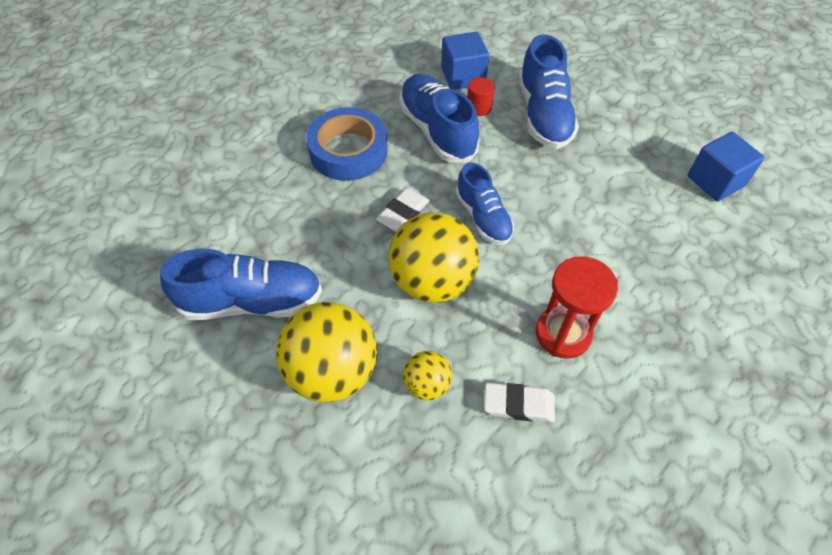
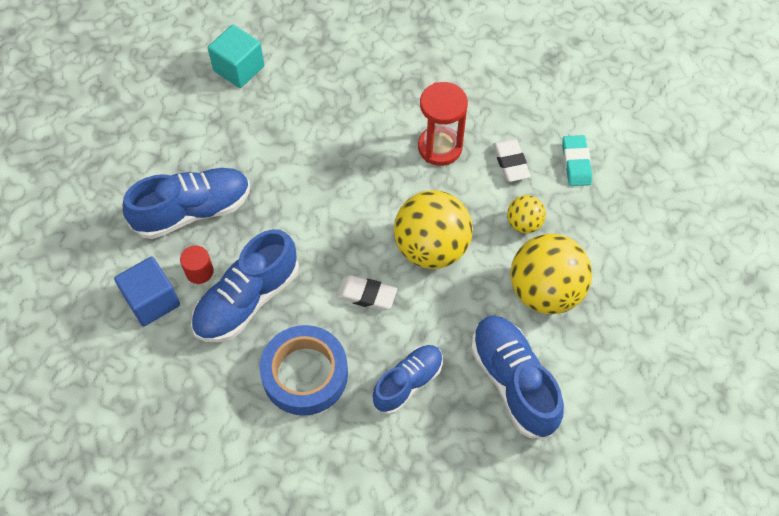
camera: 110 degrees left, 5 degrees up
blue shoe [456,162,514,245] -> blue shoe moved to [372,345,443,415]
blue cube [688,132,765,202] -> turquoise cube [208,25,264,88]
none -> turquoise eraser [562,135,592,186]

